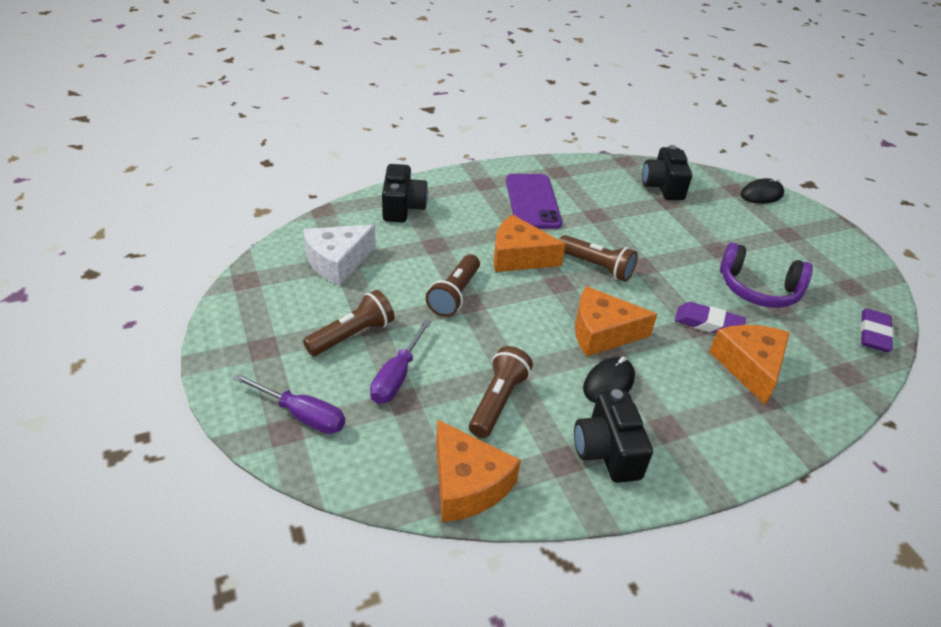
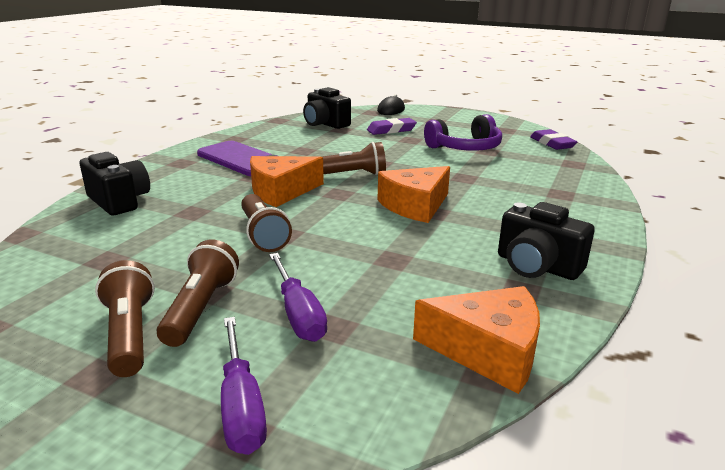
camera: 40 degrees left, 15 degrees down
purple screwdriver [233,373,345,434] -> purple screwdriver turned 90 degrees clockwise [221,317,267,455]
white cheese [303,225,376,286] -> none
brown flashlight [469,346,533,438] -> brown flashlight moved to [95,260,155,377]
black mouse [583,357,635,403] -> none
purple eraser [675,302,746,333] -> purple eraser moved to [367,118,417,135]
orange cheese [709,325,790,405] -> none

